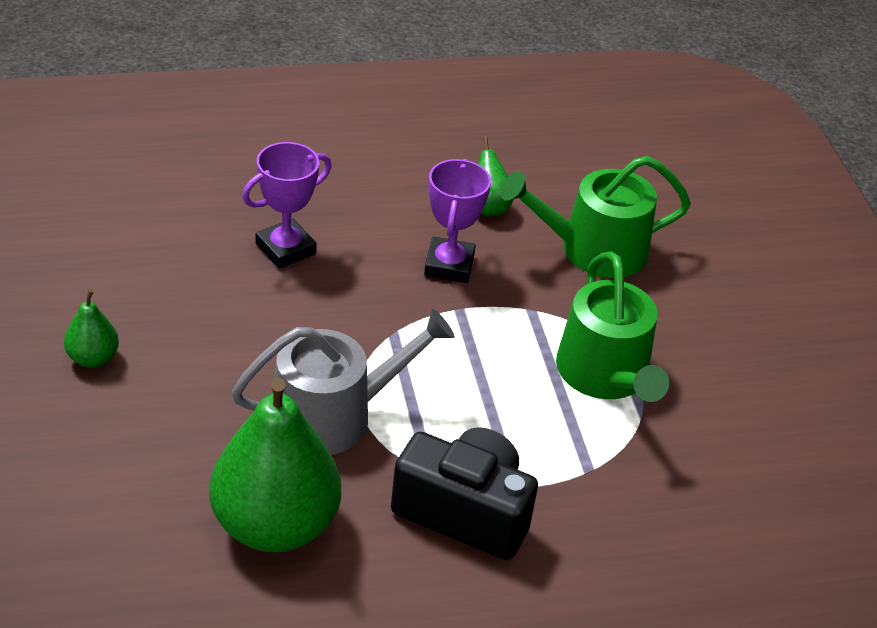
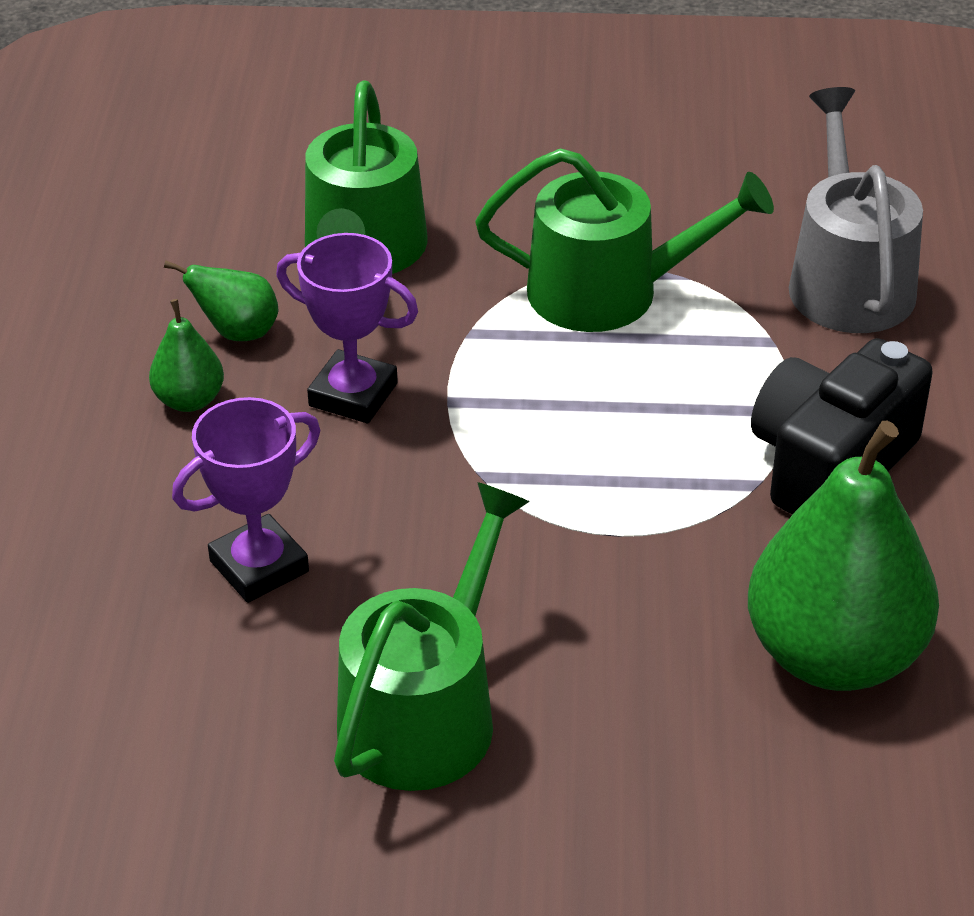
camera: 70 degrees left, 0 degrees up
green pear [64,289,119,368] -> green pear moved to [149,299,224,412]
grey watering can [231,309,455,455] -> grey watering can moved to [789,87,923,333]
purple trophy [242,142,332,269] -> purple trophy turned 75 degrees clockwise [172,397,320,603]
none -> green watering can [334,482,530,791]

